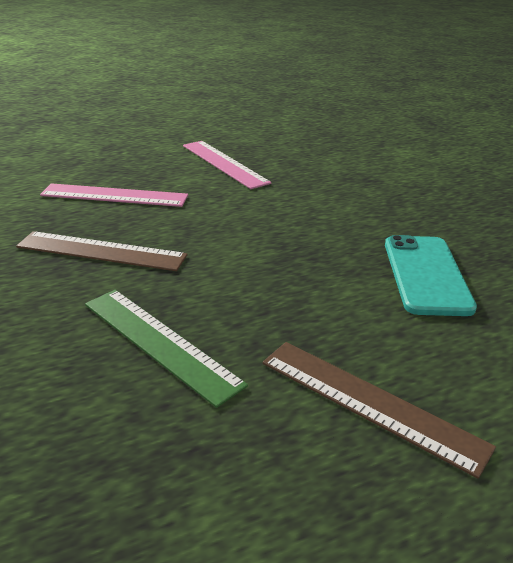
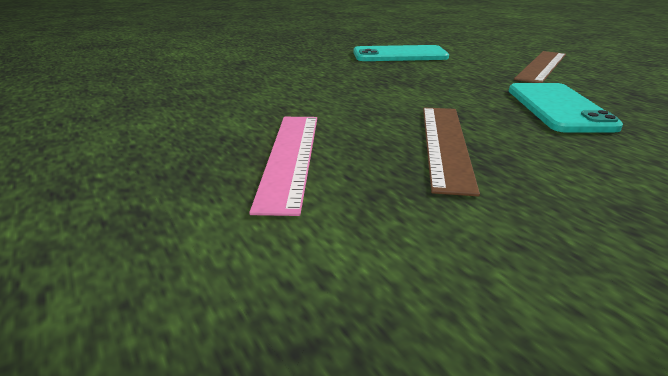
camera: 95 degrees left, 5 degrees down
green ruler [85,290,248,408] -> turquoise phone [509,83,623,133]
pink ruler [183,141,272,189] -> none

